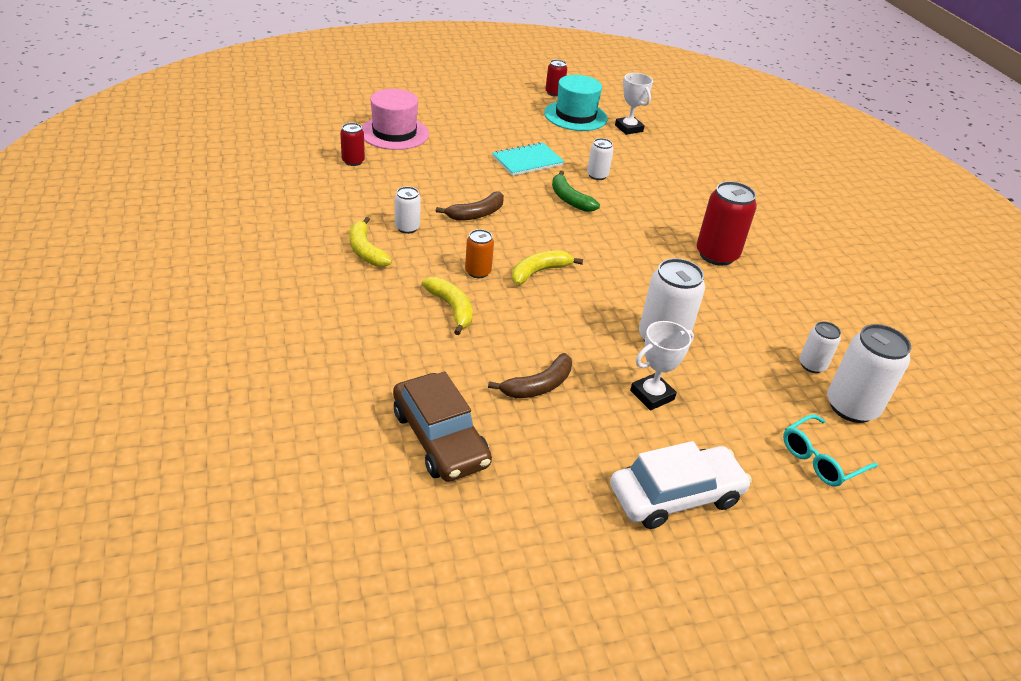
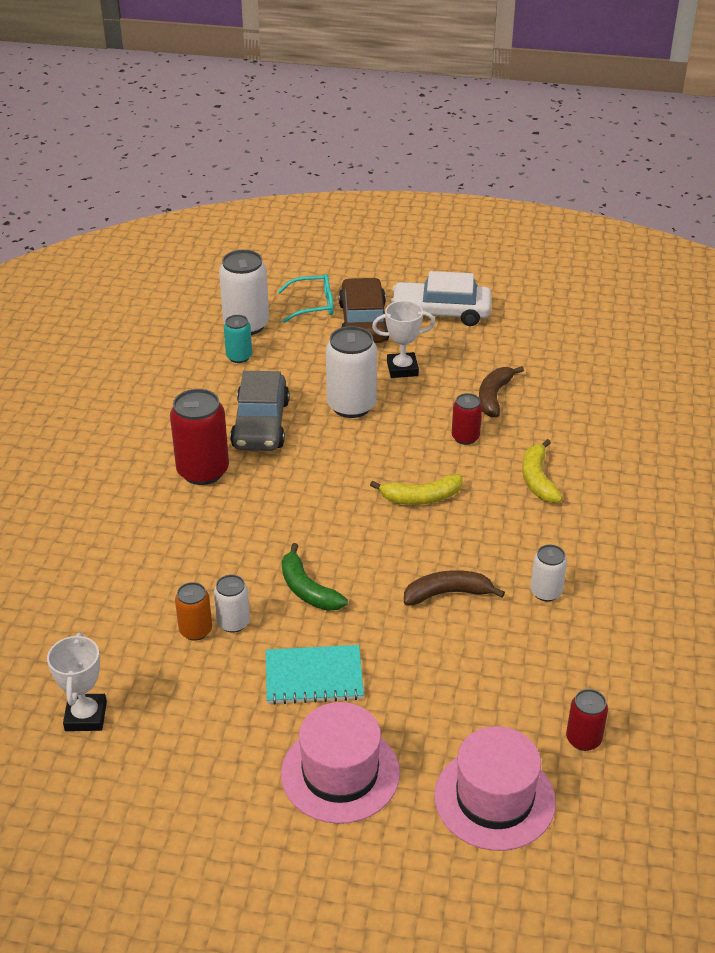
camera: 150 degrees left, 0 degrees up
yellow banana [350,217,392,267] -> none
brown car [393,372,492,482] -> brown car moved to [339,278,389,343]
orange can [465,229,494,278] -> orange can moved to [175,582,212,641]
brown banana [488,353,572,398] -> brown banana turned 60 degrees counterclockwise [479,366,524,417]
turquoise hat [544,75,608,131] -> none
red can [545,60,567,97] -> red can moved to [452,393,482,445]
green banana [552,171,600,212] -> green banana turned 150 degrees clockwise [282,543,348,611]
white can [799,321,841,373] -> turquoise can [224,315,252,363]
none -> grey car [230,371,290,451]
none -> pink hat [281,702,400,824]

